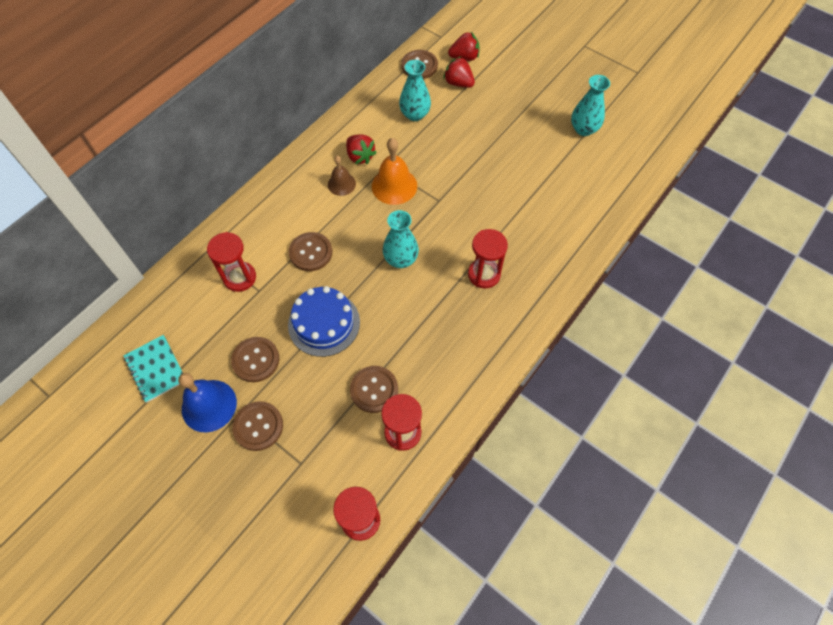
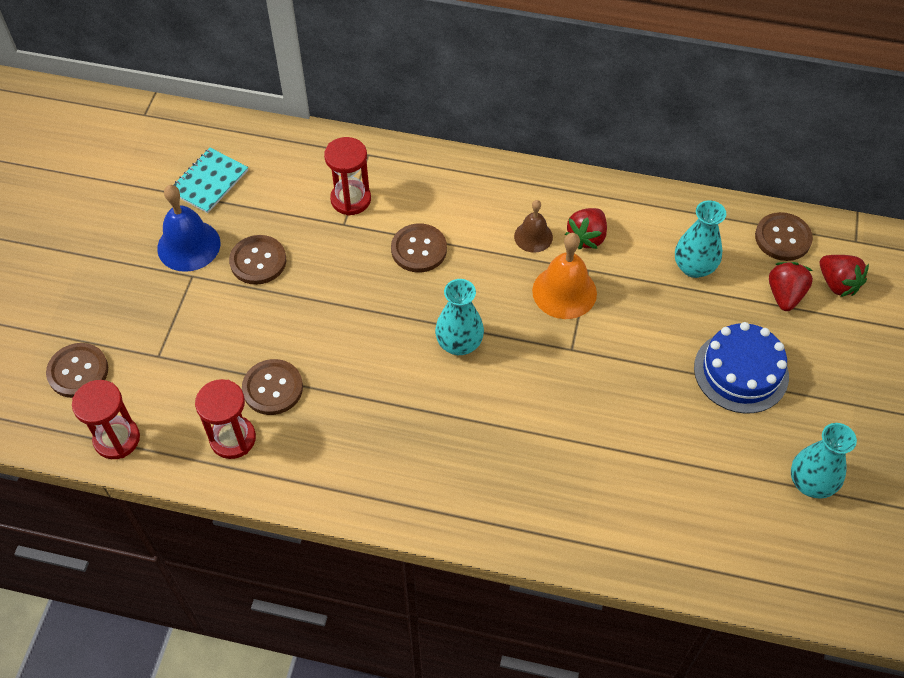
camera: 65 degrees right, 5 degrees down
brown button [232,401,283,451] -> brown button moved to [46,343,108,398]
blue cake [288,286,360,357] -> blue cake moved to [694,322,789,414]
red hourglass [468,229,508,289] -> none

